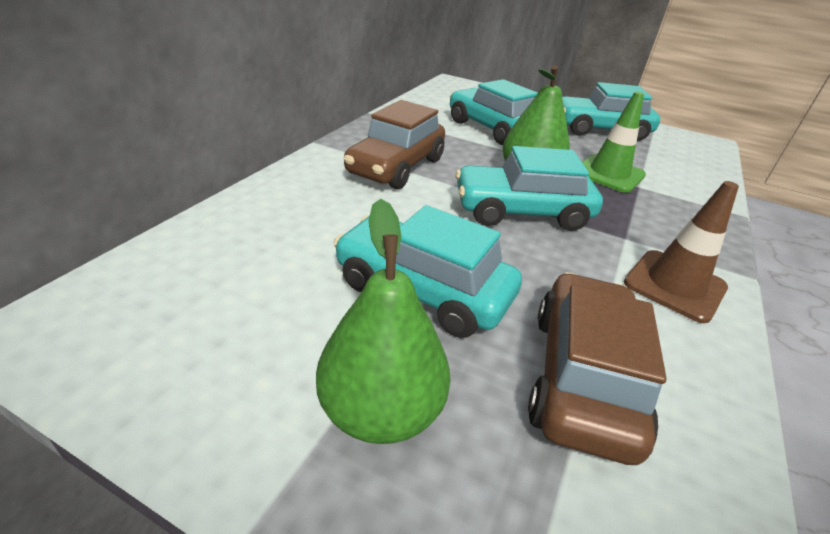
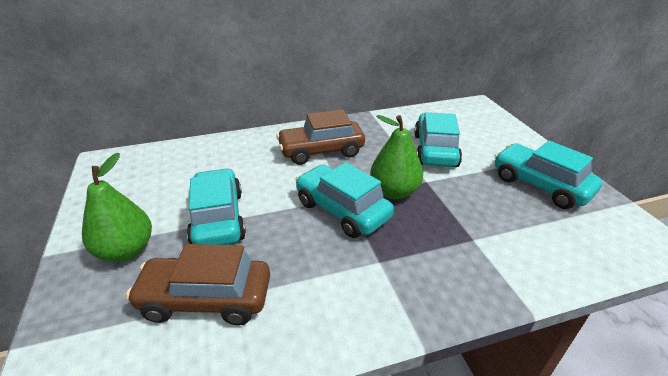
camera: 50 degrees right, 0 degrees up
brown car [528,272,667,465] -> brown car turned 150 degrees counterclockwise [126,244,270,325]
green traffic cone [582,91,646,193] -> none
brown traffic cone [624,181,739,323] -> none

